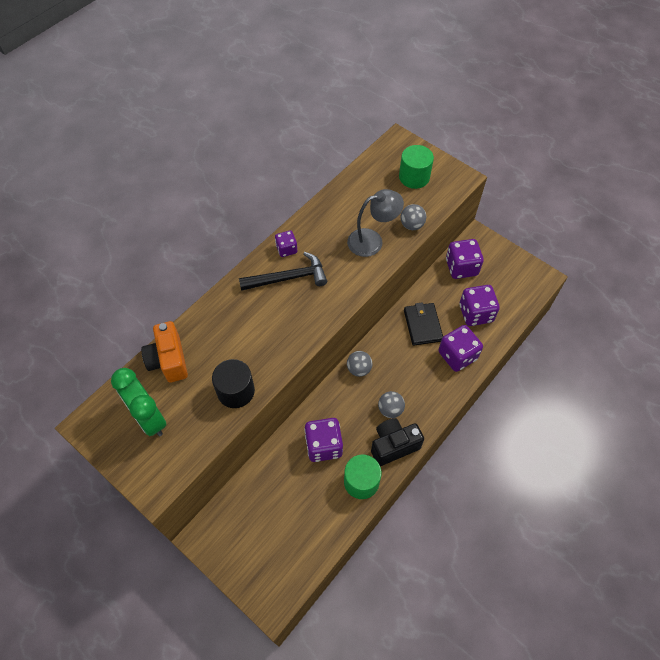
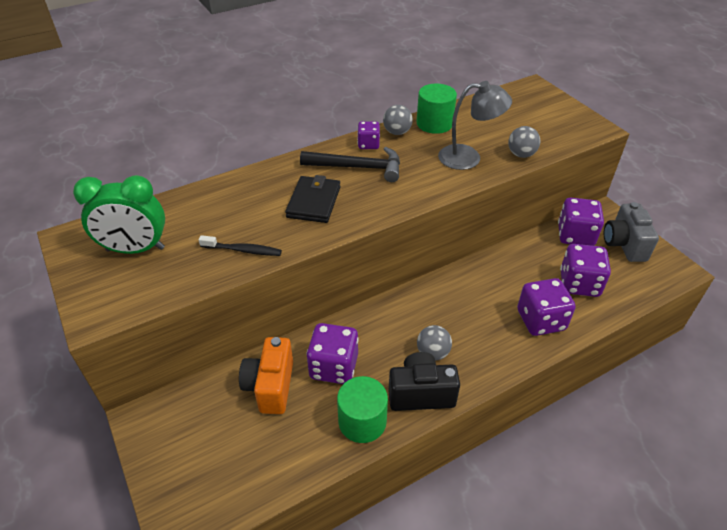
camera: 20 degrees right, 15 degrees down
green clock [111,368,167,436] -> green clock turned 75 degrees counterclockwise [73,175,165,254]
orange camera [141,321,188,383] -> orange camera moved to [239,337,293,414]
black cylinder [212,359,255,408] -> black toothbrush [198,235,282,256]
grey ball [347,351,372,377] -> grey ball moved to [383,105,413,135]
green cylinder [399,145,434,189] -> green cylinder moved to [416,84,457,134]
black wallet [404,302,443,346] -> black wallet moved to [285,175,340,223]
none -> grey camera [604,202,659,262]

